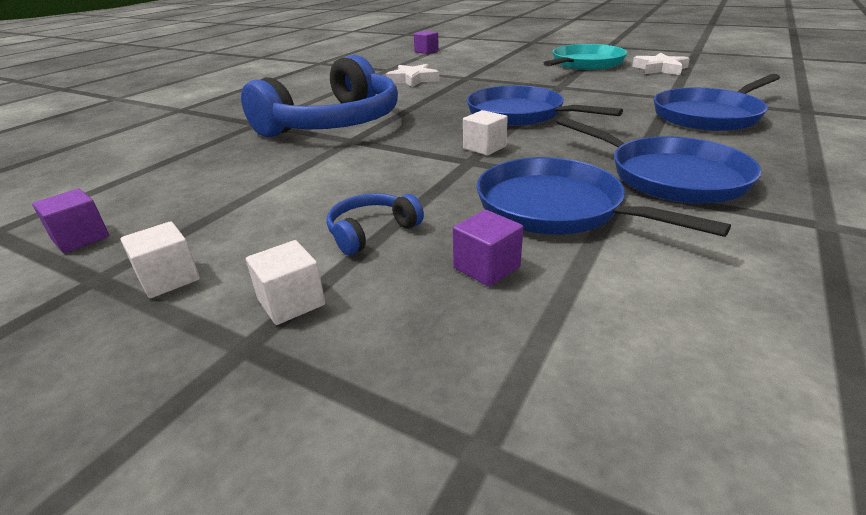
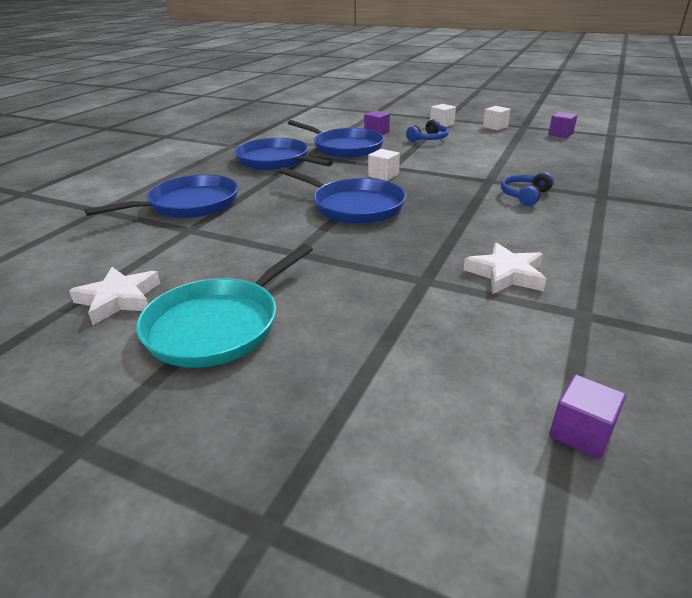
camera: 175 degrees right, 0 degrees up
blue headphones [241,55,398,137] -> blue headphones [501,172,554,206], size x0.41

